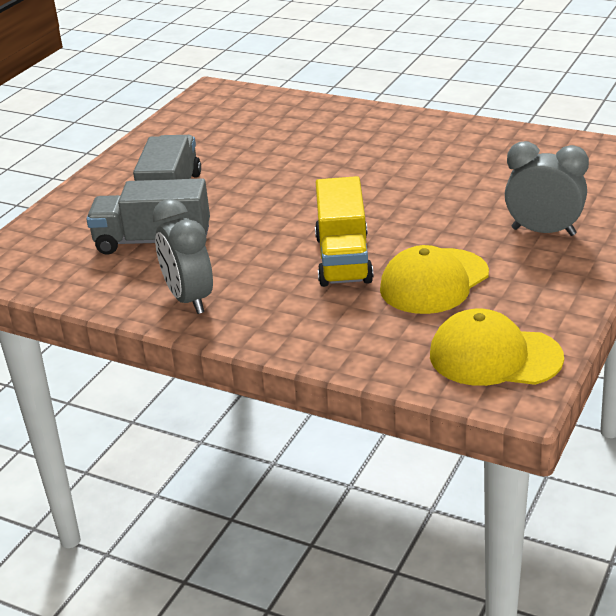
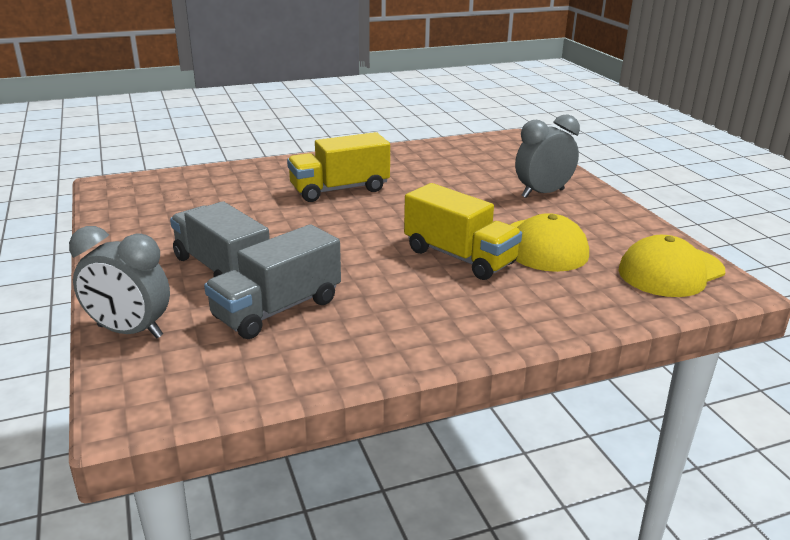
camera: 50 degrees left, 5 degrees down
grey clock [152,199,213,314] -> grey clock moved to [69,226,170,338]
none -> yellow truck [287,132,390,202]

